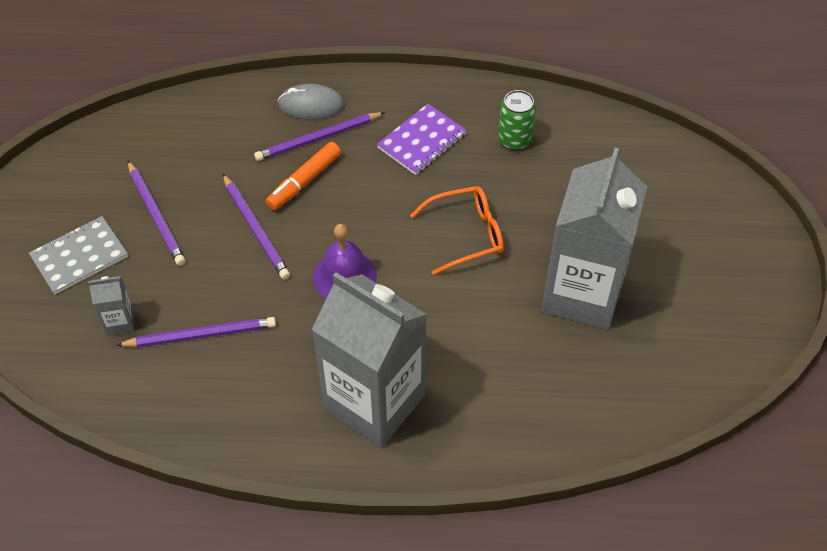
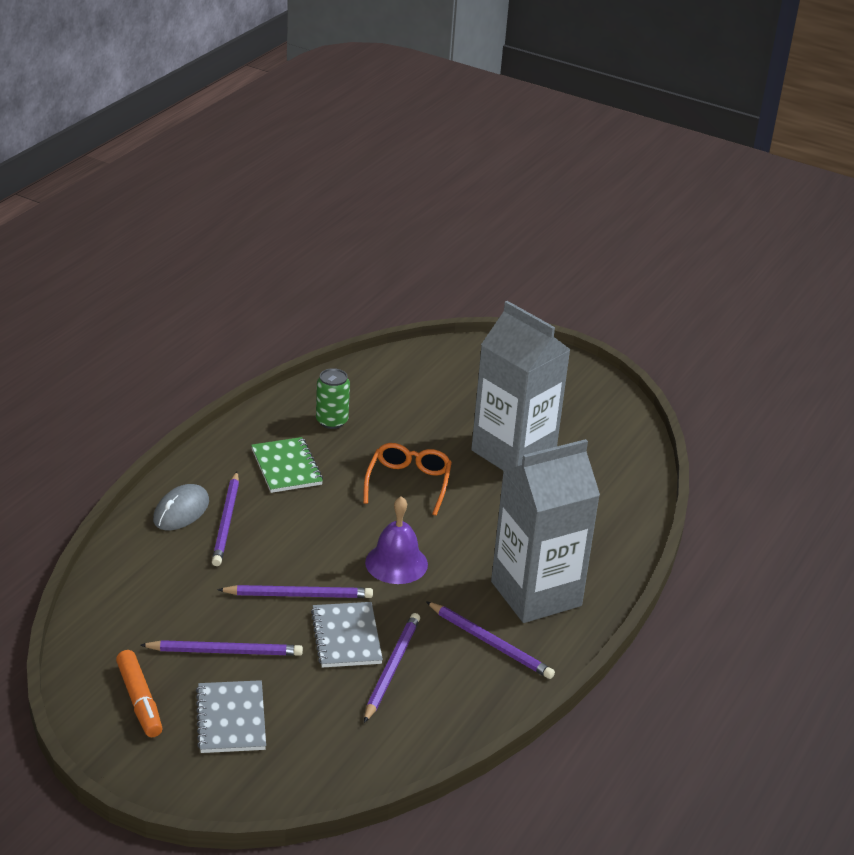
camera: 65 degrees left, 20 degrees down
grey carton [88,276,135,336] -> none
orange marker [266,142,341,210] -> orange marker moved to [116,650,162,737]
purple notebook [377,104,467,175] -> green notebook [251,437,323,493]
none -> grey notebook [311,602,383,668]
none -> purple pencil [426,601,555,679]

